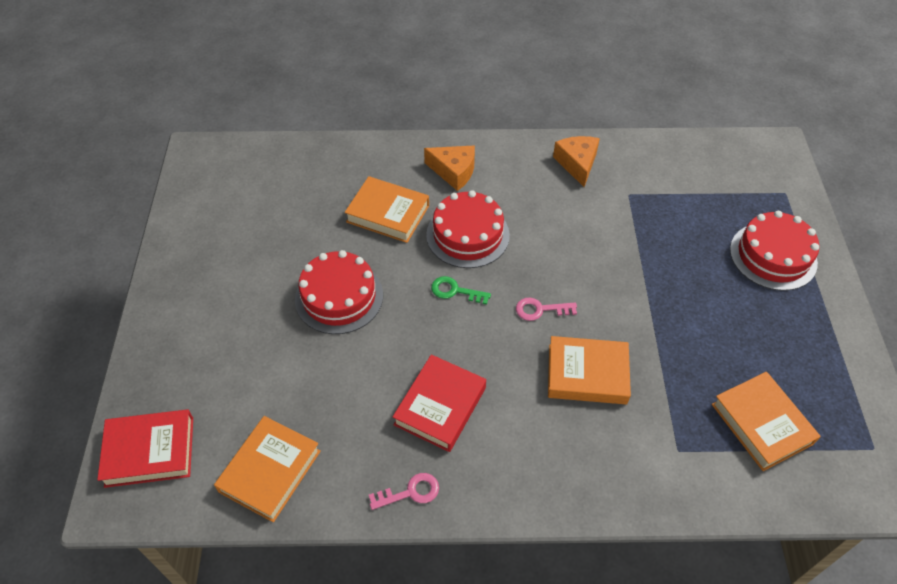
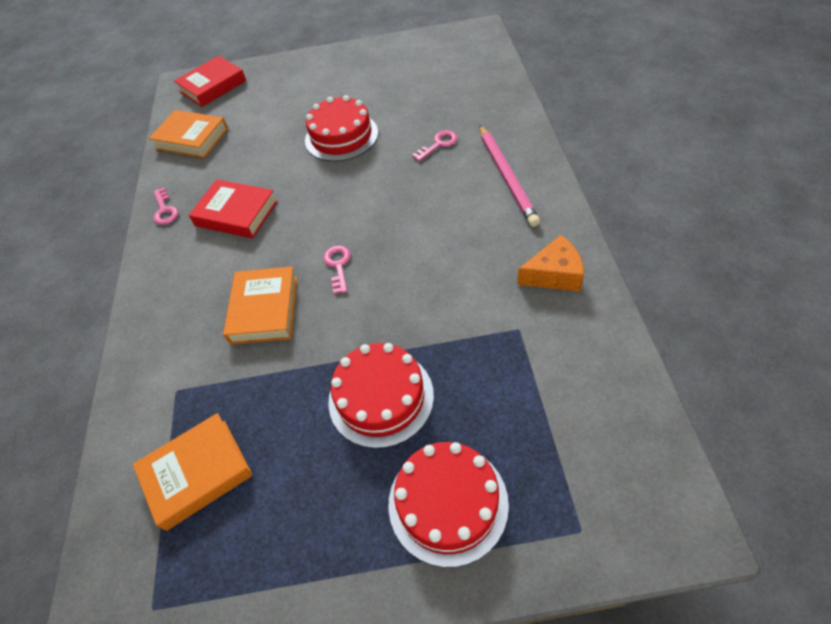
camera: 90 degrees right, 0 degrees up
red book [97,409,193,488] -> red book turned 60 degrees clockwise [174,56,246,107]
orange book [345,176,429,243] -> pink key [412,130,458,161]
orange cheese [424,145,475,191] -> pink pencil [479,125,540,227]
red cake [426,190,510,268] -> red cake moved to [328,343,434,448]
green key [431,276,491,305] -> none

